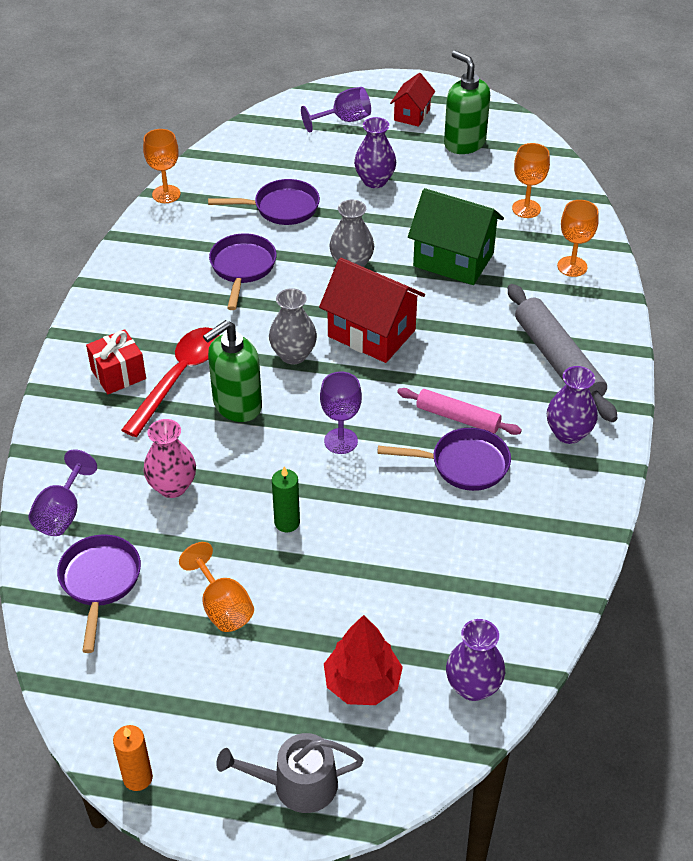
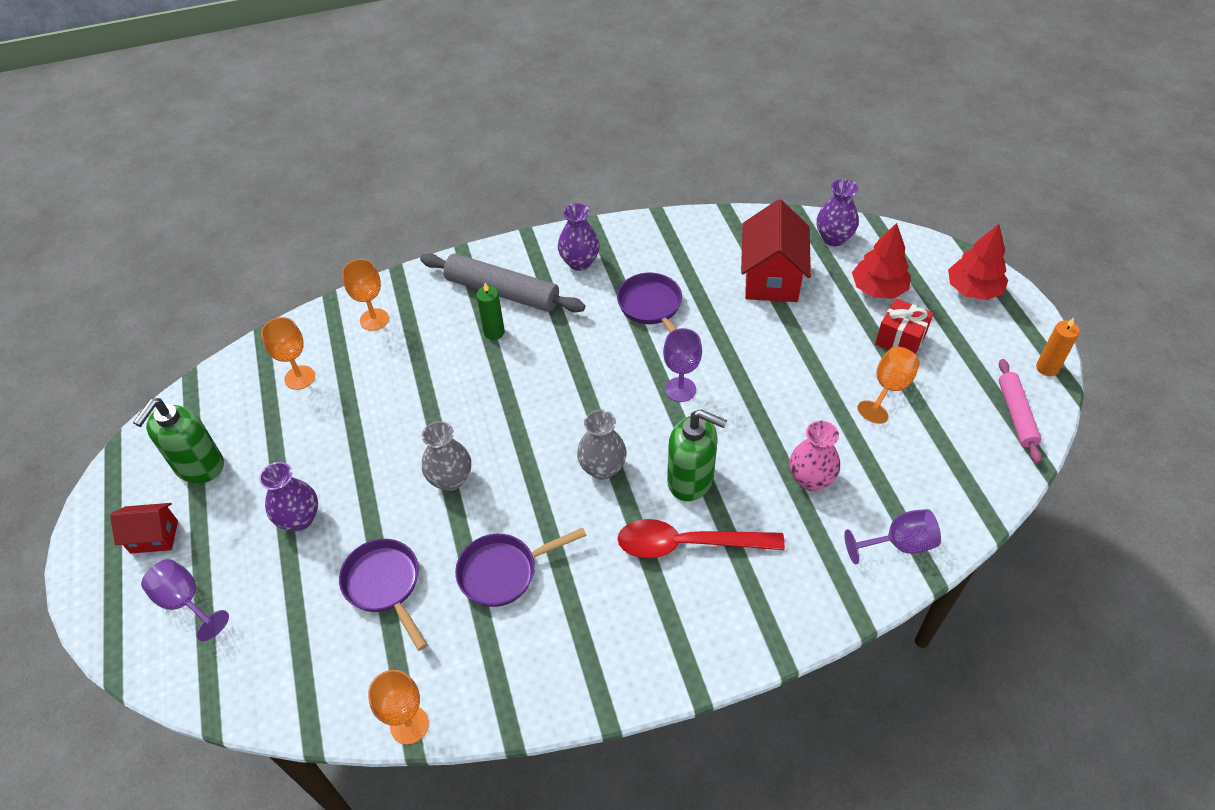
camera: 115 degrees left, 5 degrees up
purple pan [57,534,141,653] -> none
red gift [86,329,146,394] -> red gift moved to [875,298,933,354]
grey watering can [216,733,364,813] -> red tree [948,224,1008,300]
green candle [272,466,300,532] -> green candle moved to [476,283,505,340]
red house [319,258,425,363] -> red house moved to [741,199,811,302]
pink rolling pin [397,388,522,435] -> pink rolling pin moved to [999,359,1042,463]
green house [408,188,504,285] -> none
grey rolling pin [508,284,617,422] -> grey rolling pin turned 75 degrees clockwise [420,253,585,313]

